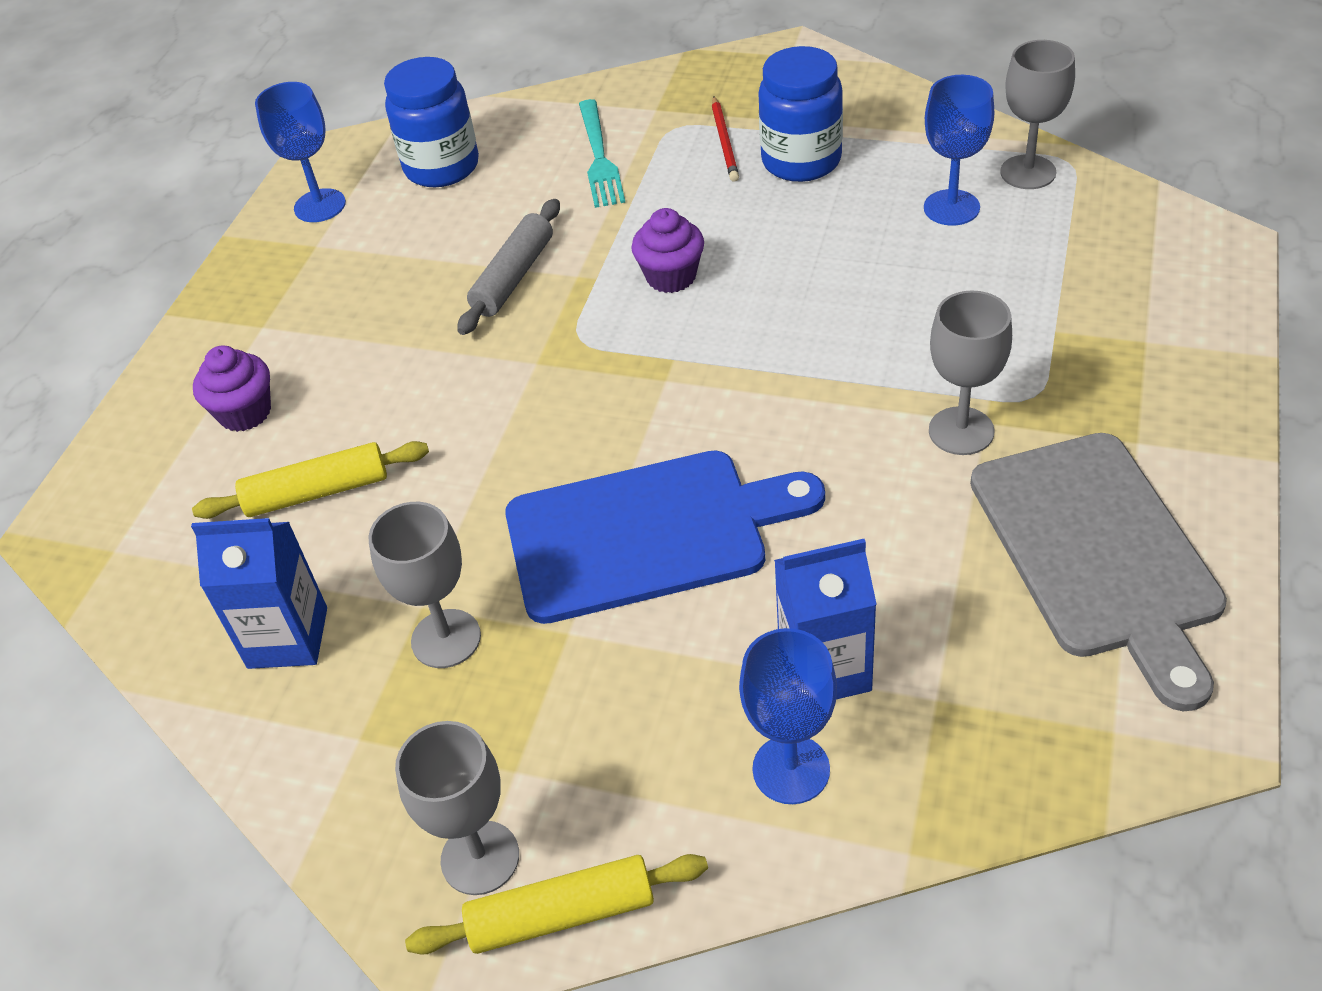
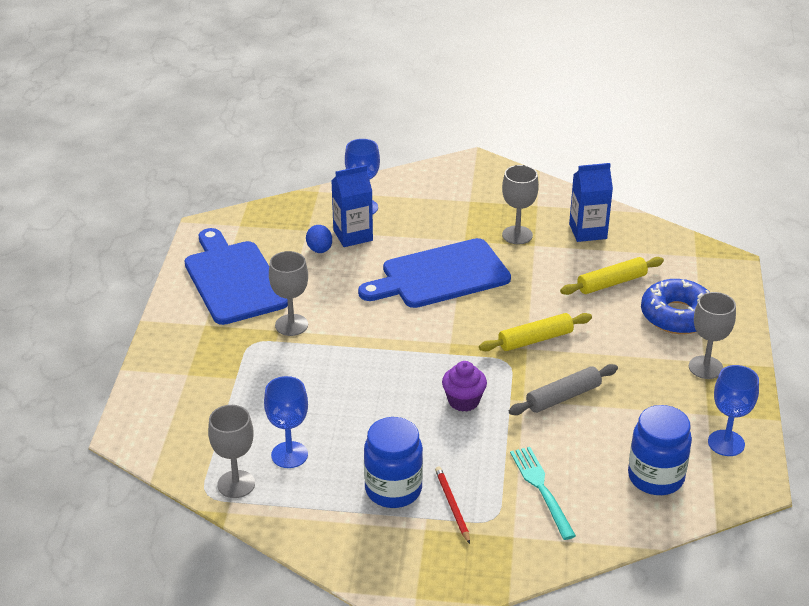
camera: 165 degrees right, 10 degrees down
purple cupcake [193,345,271,432] -> blue donut [641,279,709,334]
grey goblet [395,721,519,895] -> grey goblet moved to [689,292,736,379]
yellow rolling pin [405,854,708,955] -> yellow rolling pin moved to [479,313,592,351]
grey rolling pin [457,199,560,335] -> grey rolling pin turned 45 degrees clockwise [509,364,618,415]
grey cutting board [970,433,1227,711] -> blue cutting board [185,228,288,325]
none -> blue egg [306,225,332,253]

